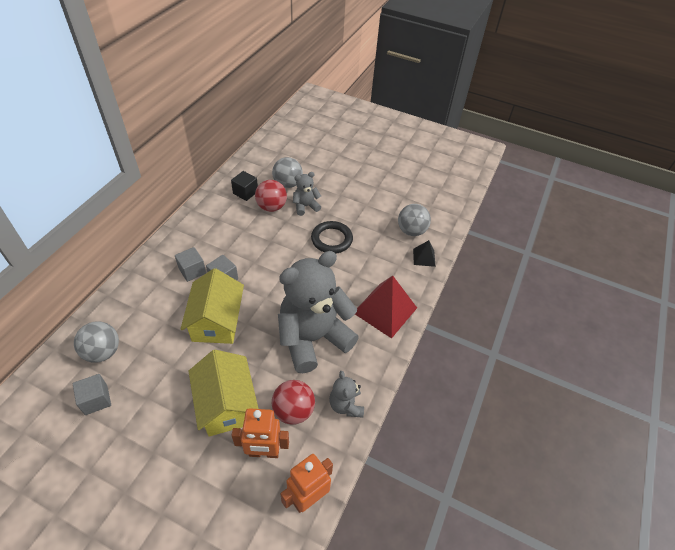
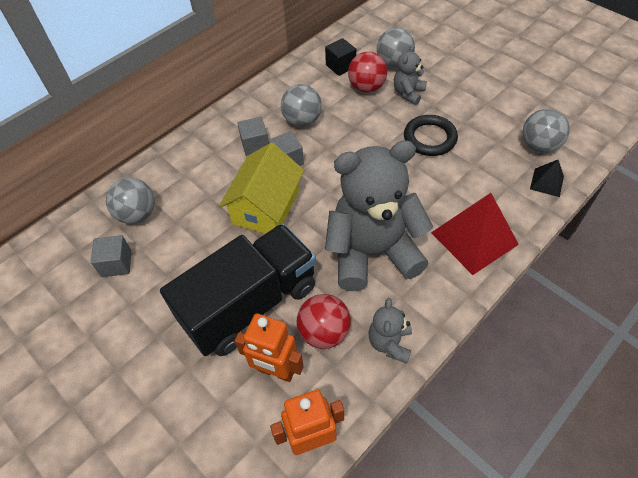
camera: 25 degrees right, 5 degrees up
yellow house [189,350,259,437] -> black truck [160,224,316,356]
grey teddy bear [293,172,321,216] -> grey teddy bear turned 60 degrees counterclockwise [394,45,427,105]
none -> grey ball [281,84,322,127]

